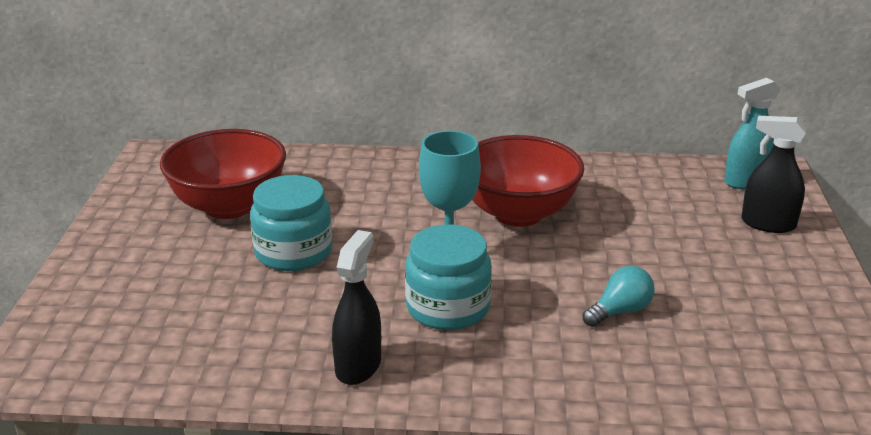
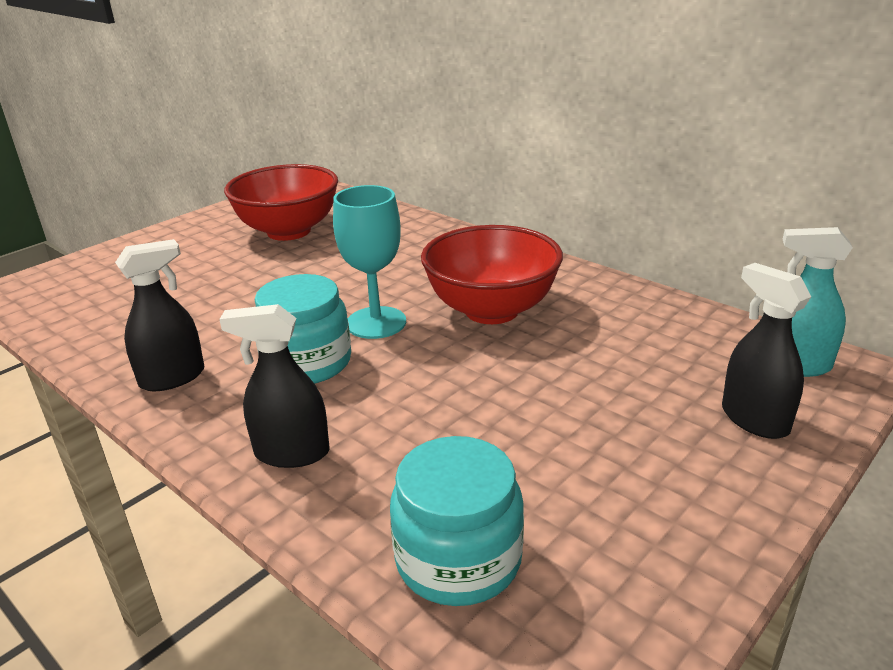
camera: 40 degrees right, 0 degrees up
turquoise jar [250,175,332,271] -> turquoise jar moved to [390,436,524,606]
turquoise light bulb [583,266,655,327] -> none
none -> black spray bottle [219,304,329,468]

